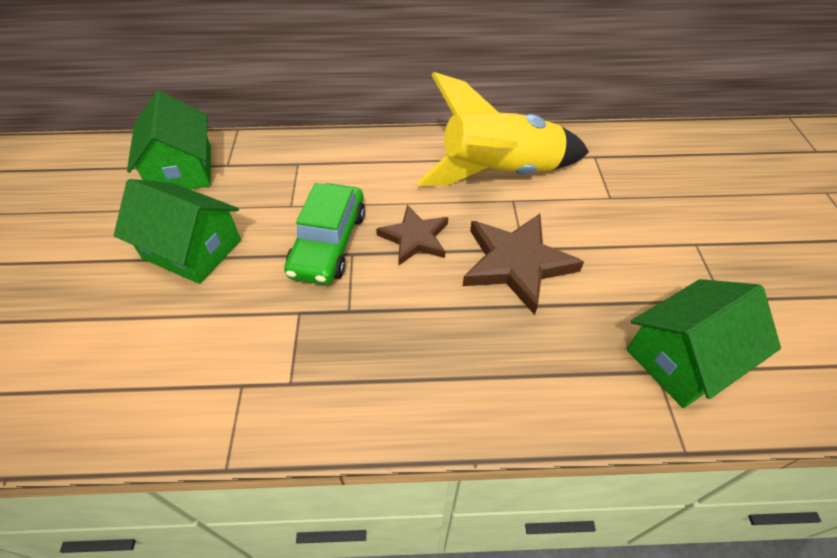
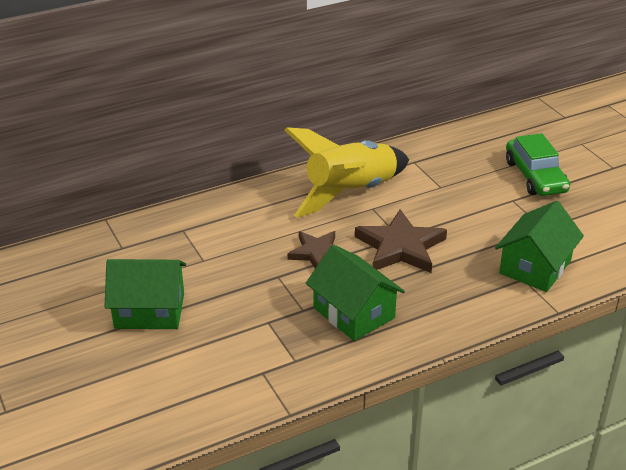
camera: 25 degrees left, 15 degrees down
green house [127,91,211,189] -> green house moved to [306,245,405,341]
green car [284,183,365,285] -> green car moved to [506,133,570,196]

